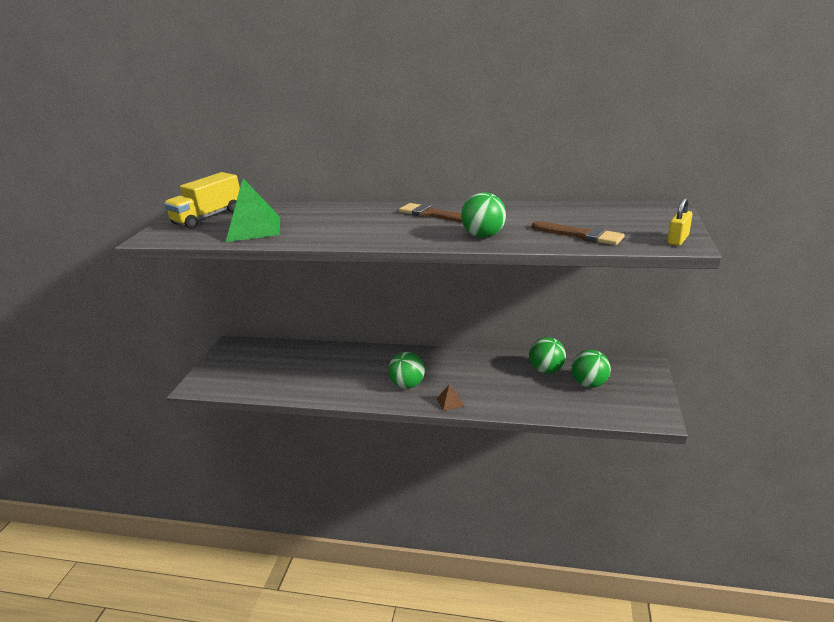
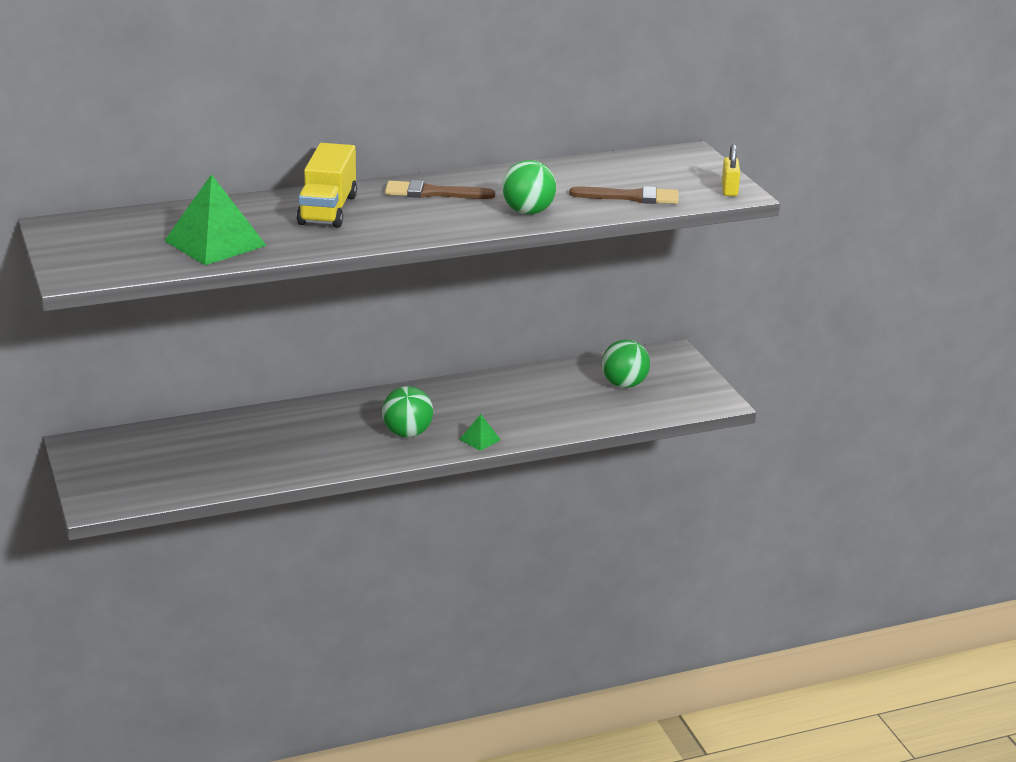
camera: 35 degrees left, 0 degrees up
yellow truck [164,172,240,229] -> yellow truck moved to [297,143,357,228]
brown pyramid [437,385,464,411] -> green pyramid [459,414,501,451]
green ball [529,337,566,374] -> none

